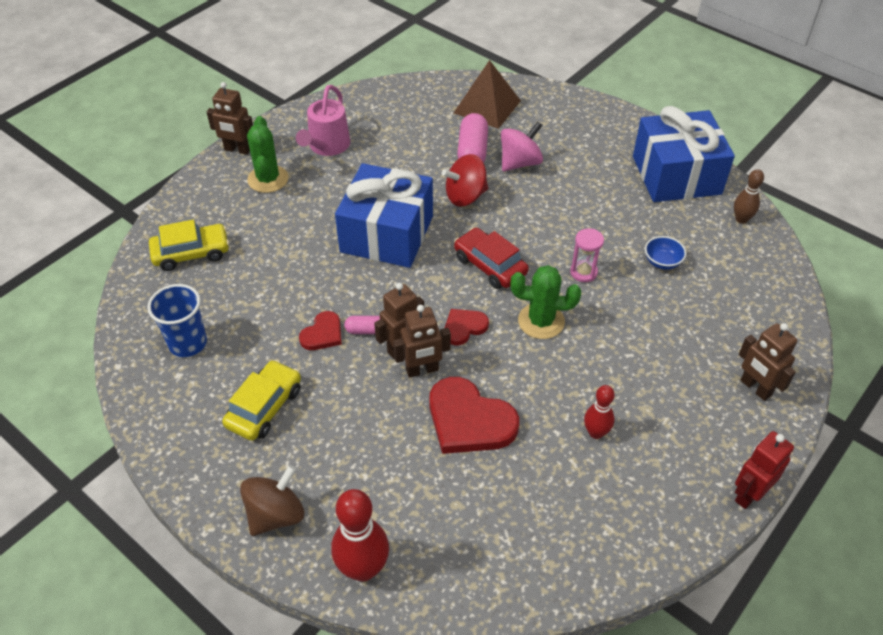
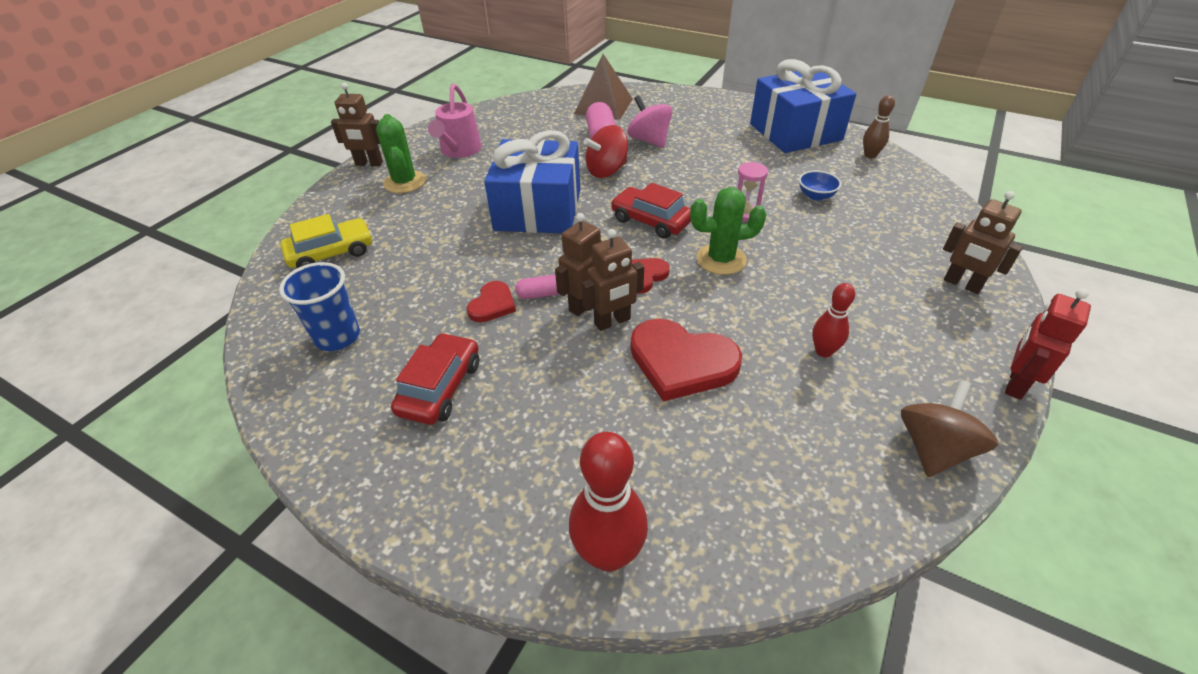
camera: 10 degrees left, 5 degrees down
yellow car [222,360,301,441] -> red car [391,333,479,425]
brown spinning top [240,465,304,536] -> brown spinning top moved to [901,380,998,477]
pink spinning top [501,122,543,171] -> pink spinning top turned 75 degrees counterclockwise [627,95,672,148]

